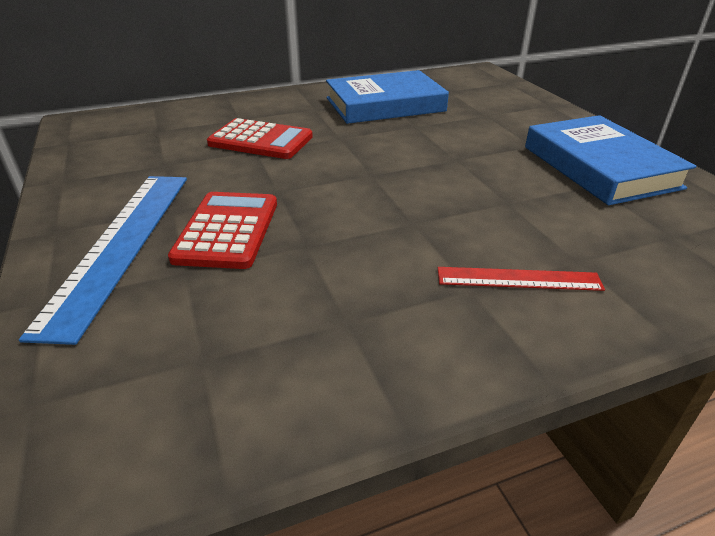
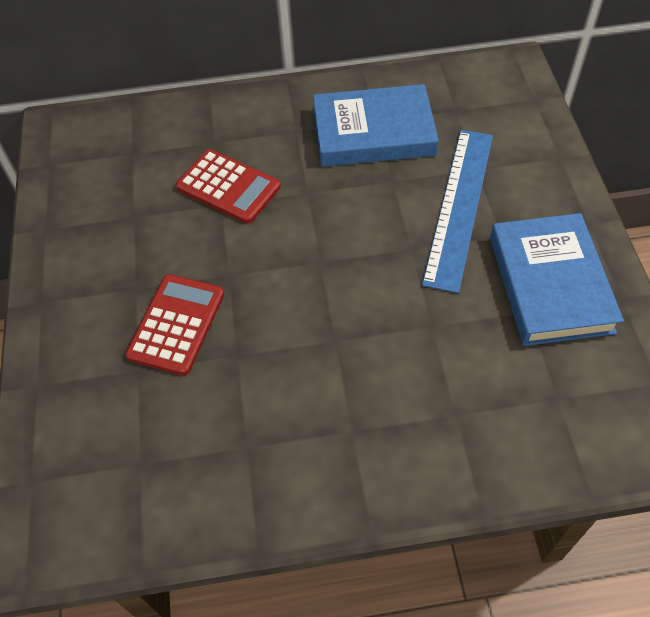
camera: 15 degrees right, 20 degrees up
blue ruler [19,176,187,345] -> blue ruler moved to [422,130,493,293]
red ruler [438,267,605,291] -> none

